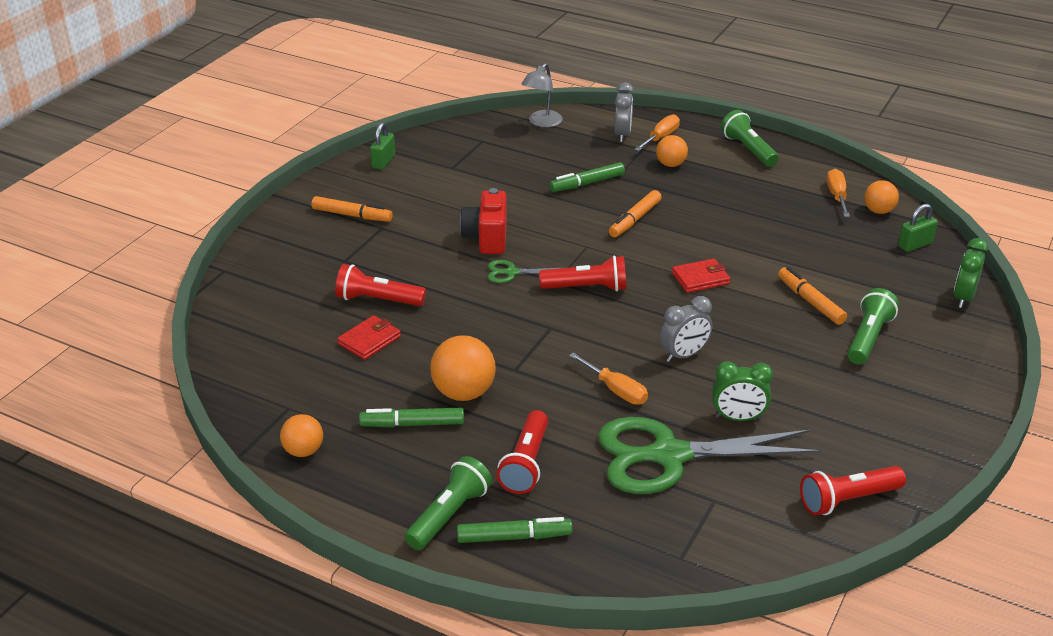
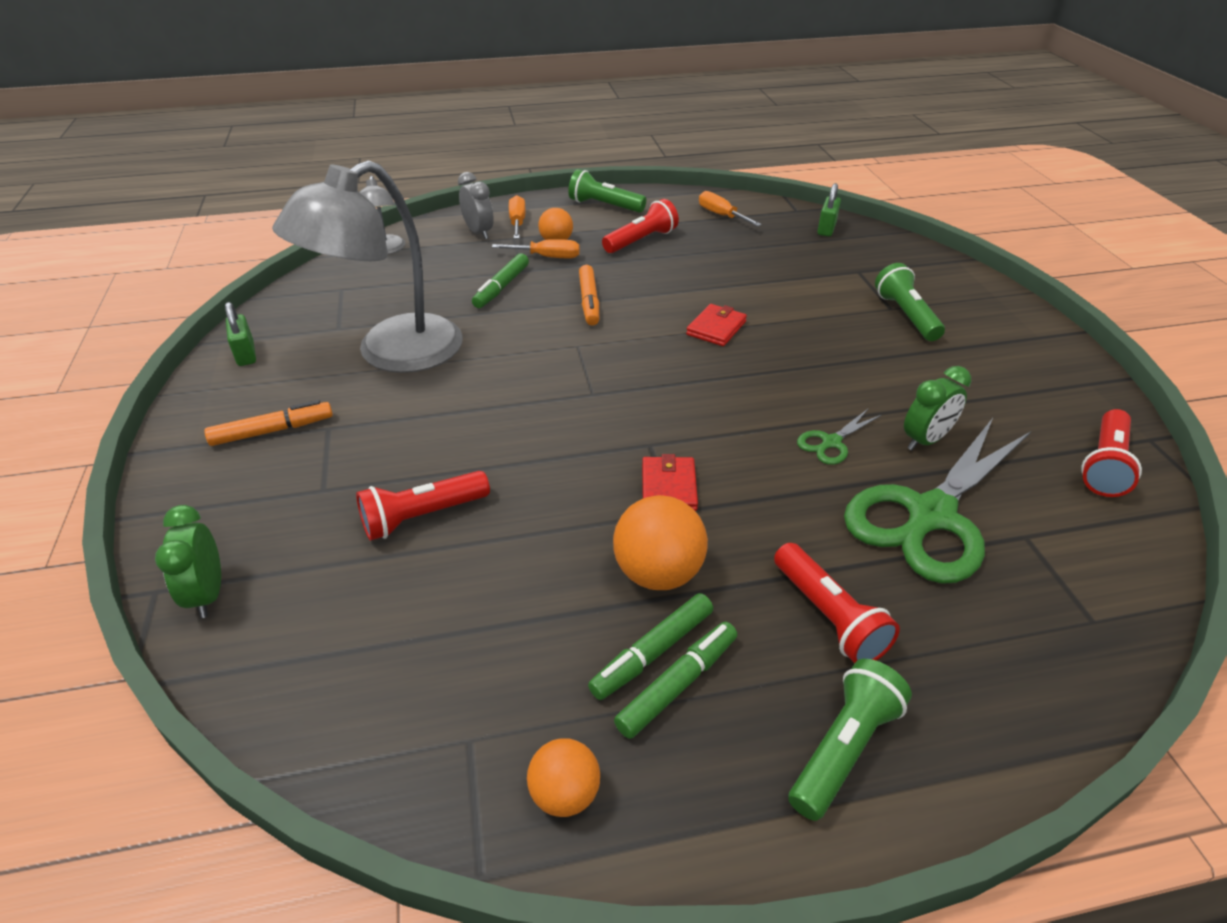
camera: 40 degrees left, 5 degrees up
red wallet [337,315,401,360] -> red wallet moved to [642,454,698,511]
green flashlight [404,456,492,550] -> green flashlight turned 45 degrees clockwise [788,659,912,821]
green marker [457,517,572,543] -> green marker moved to [614,622,737,739]
red camera [460,188,507,254] -> none
green scissors [488,260,559,283] -> green scissors moved to [797,409,882,465]
red flashlight [539,255,626,291] -> red flashlight moved to [602,199,679,253]
orange screwdriver [569,352,648,405] -> orange screwdriver moved to [492,239,580,258]
grey clock [660,296,712,362] -> none
orange marker [778,267,847,325] -> none
orange ball [864,180,899,214] -> none
green clock [954,238,988,308] -> green clock moved to [155,505,221,618]
none -> grey lamp [272,161,463,373]

